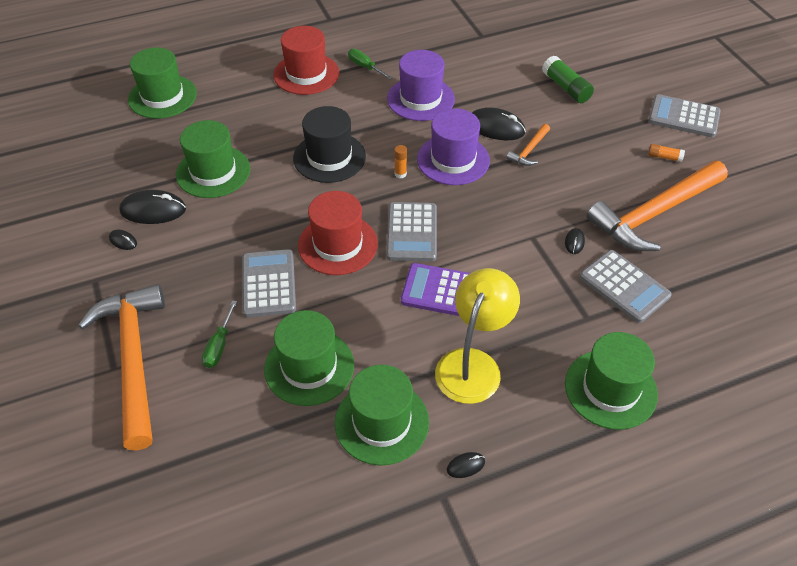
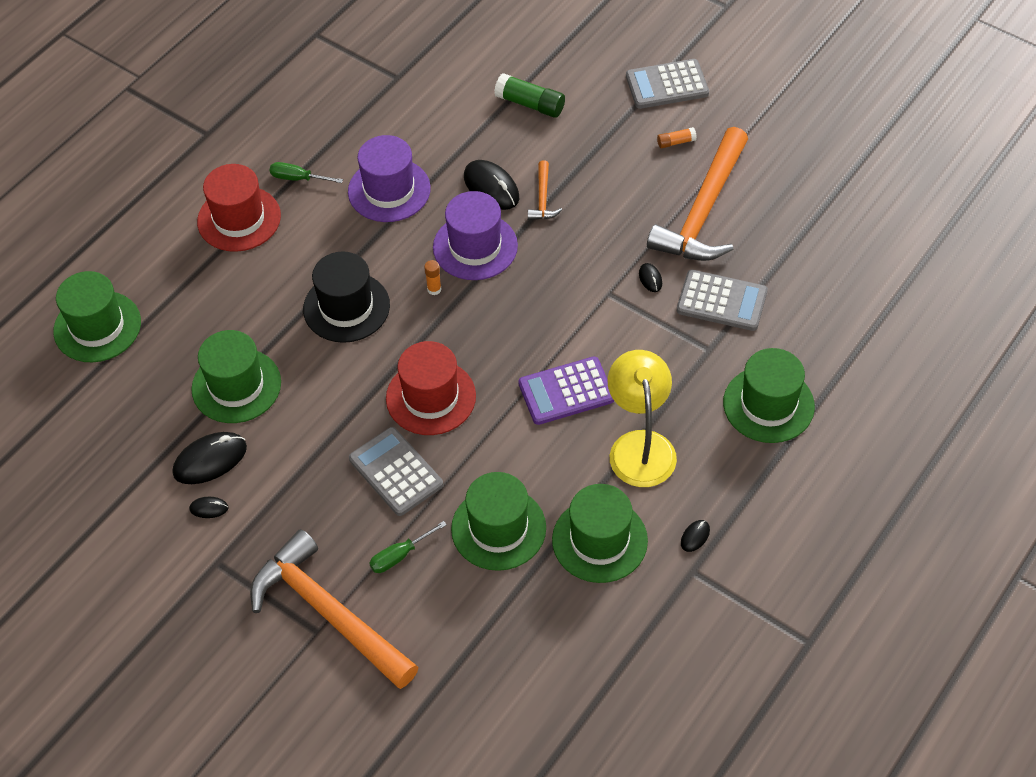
camera: 30 degrees left, 5 degrees up
green screwdriver [202,300,237,368] -> green screwdriver turned 75 degrees clockwise [369,521,447,573]
grey calculator [386,202,437,262] -> none
black mouse [472,107,526,140] -> black mouse turned 60 degrees clockwise [464,160,519,210]

